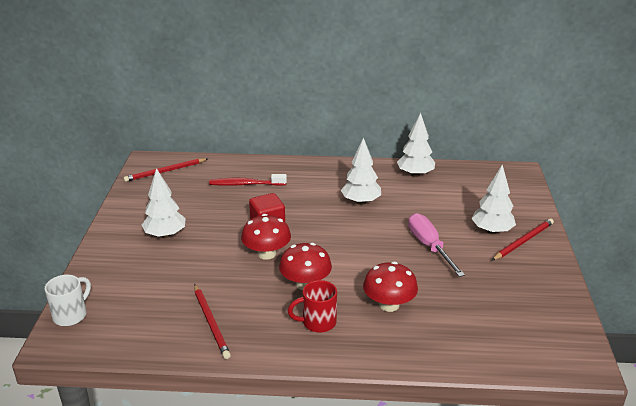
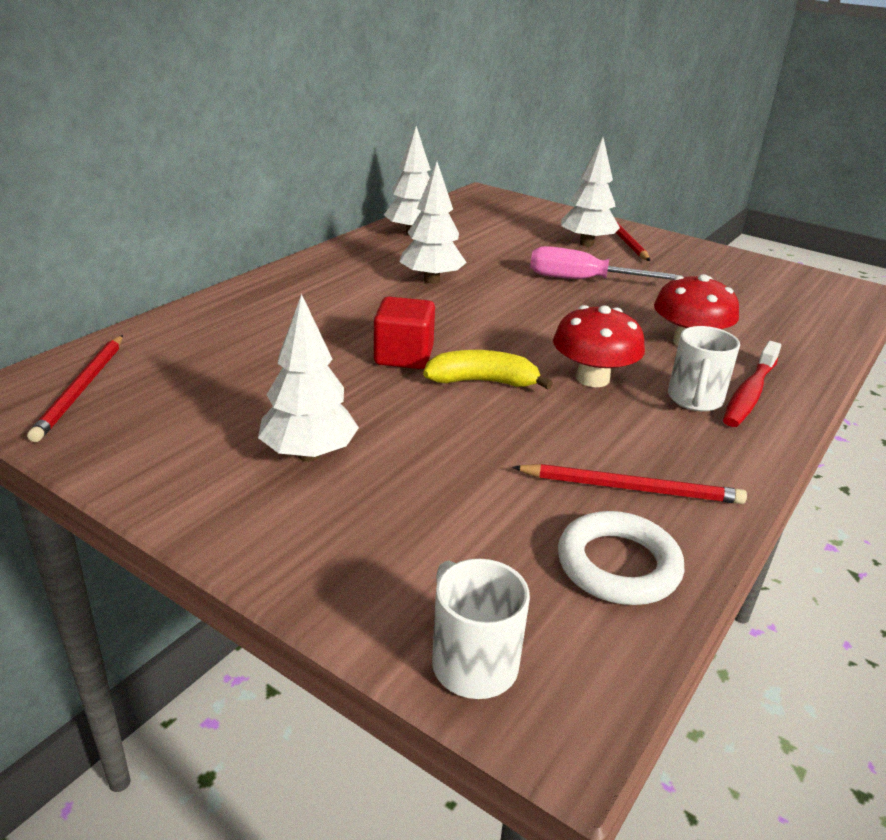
camera: 60 degrees left, 0 degrees up
red toothbrush [209,174,287,186] -> red toothbrush moved to [723,341,781,427]
red mushroom [241,214,291,260] -> yellow banana [423,350,553,389]
red mug [288,280,337,333] -> white mug [668,326,740,412]
none -> white ring [558,511,684,605]

